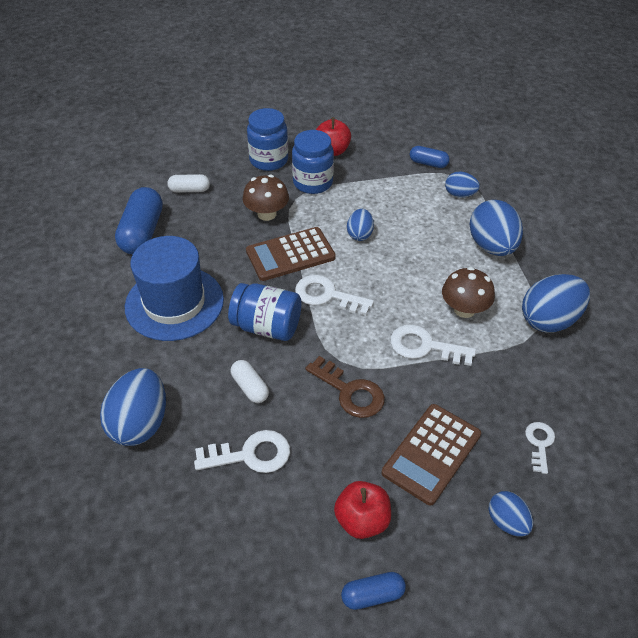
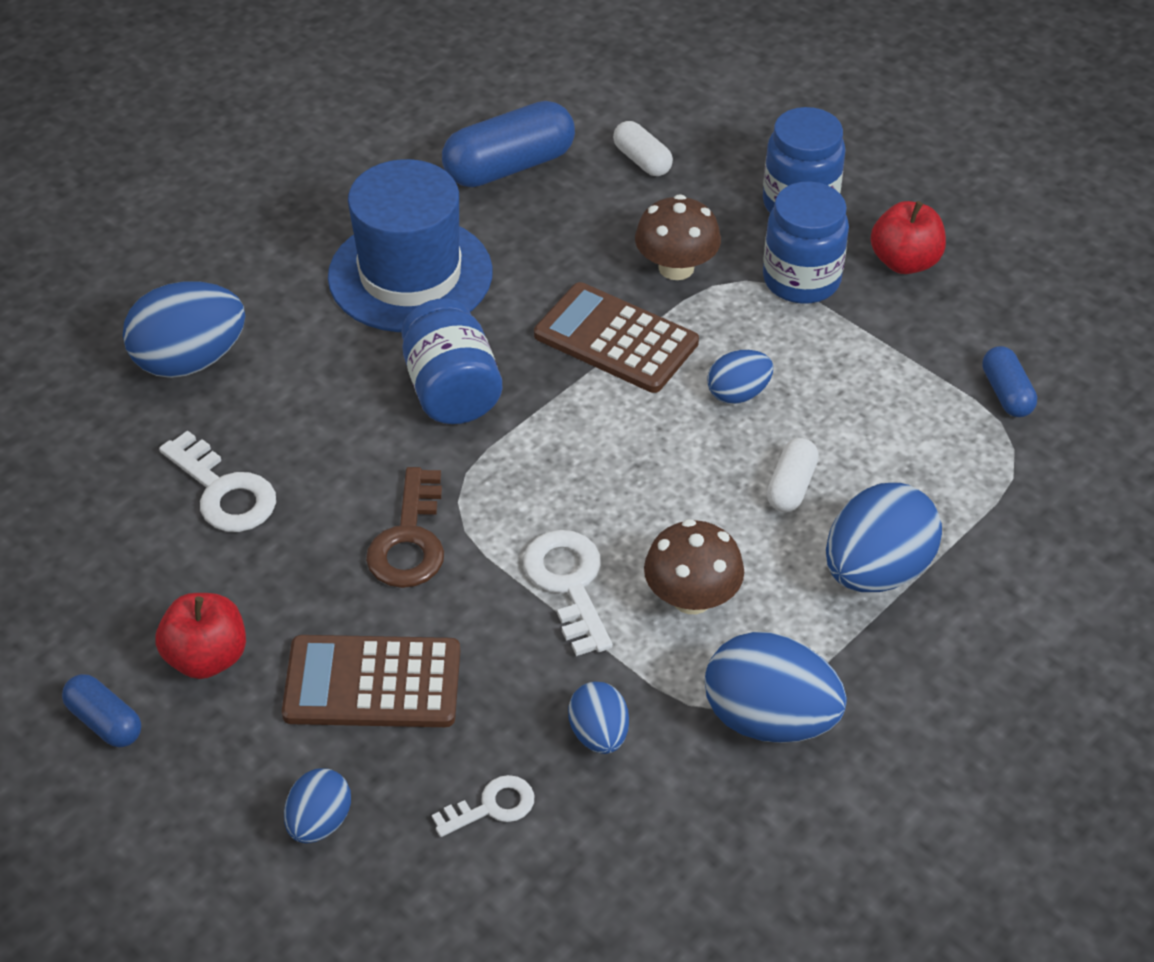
camera: 55 degrees right, 0 degrees up
white capsule [231,360,269,403] -> white capsule moved to [767,438,819,512]
white key [295,275,374,315] -> none
blue egg [445,172,480,198] -> blue egg moved to [568,682,629,754]

